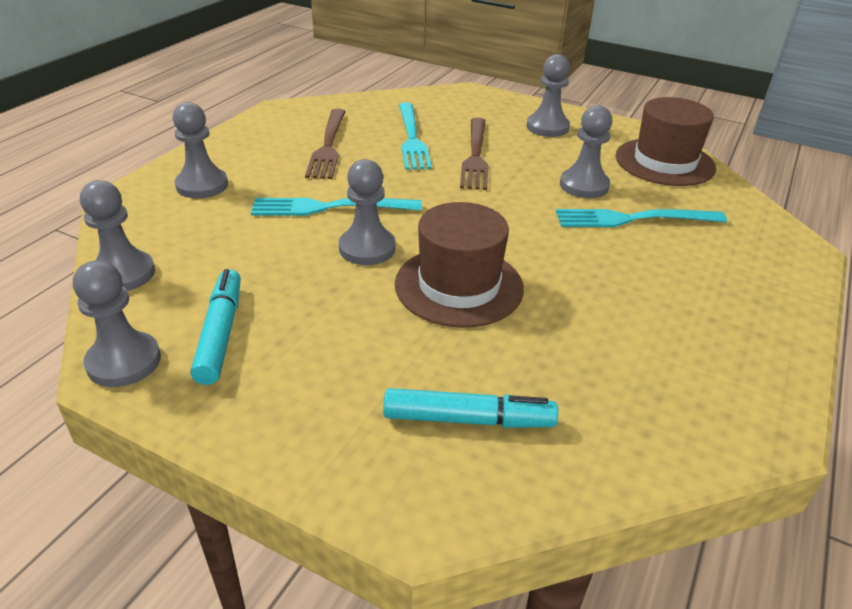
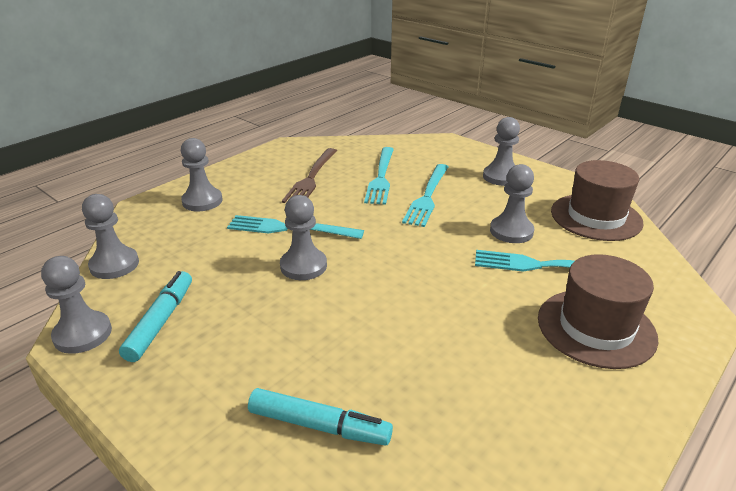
camera: 15 degrees right, 5 degrees down
brown hat [395,202,524,328] -> brown hat moved to [538,254,658,369]
brown fork [460,117,489,190] -> turquoise fork [402,164,449,227]

